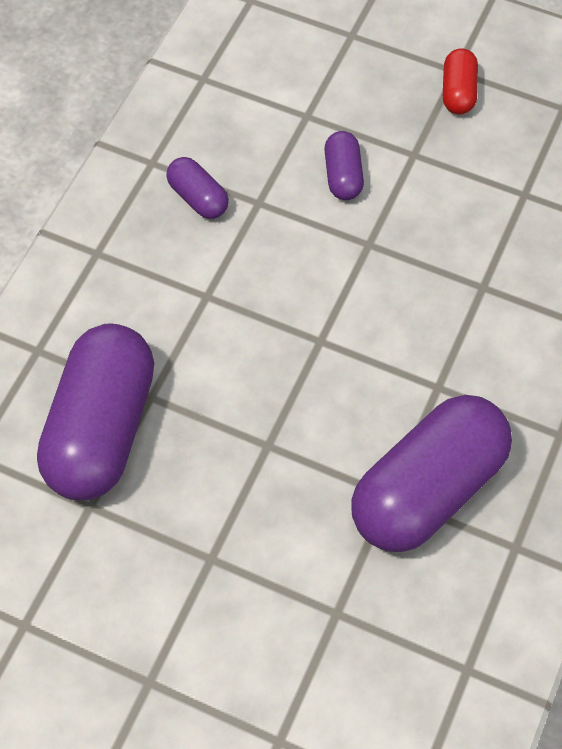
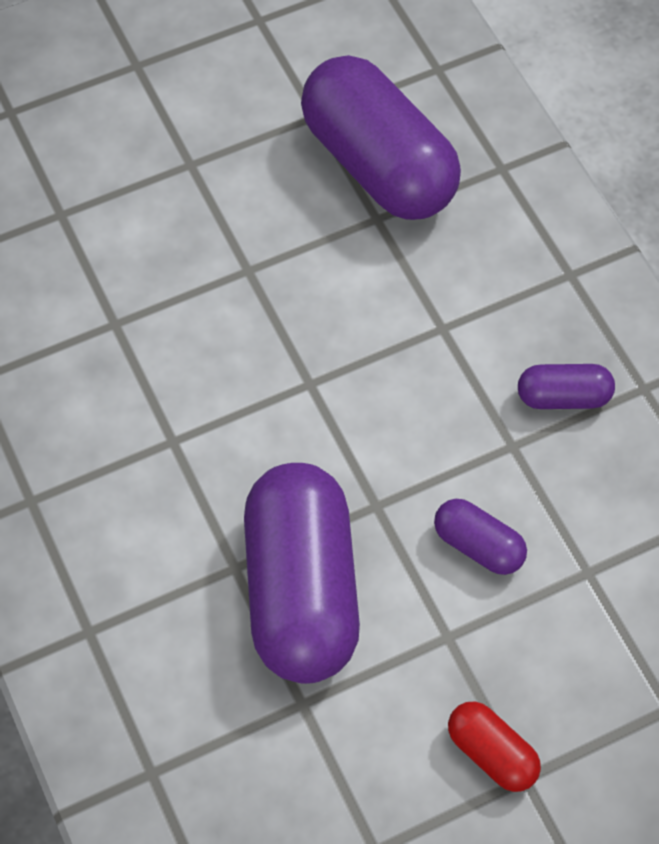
camera: 130 degrees right, 0 degrees up
purple capsule [351,395,512,552] -> purple capsule moved to [244,463,360,684]

